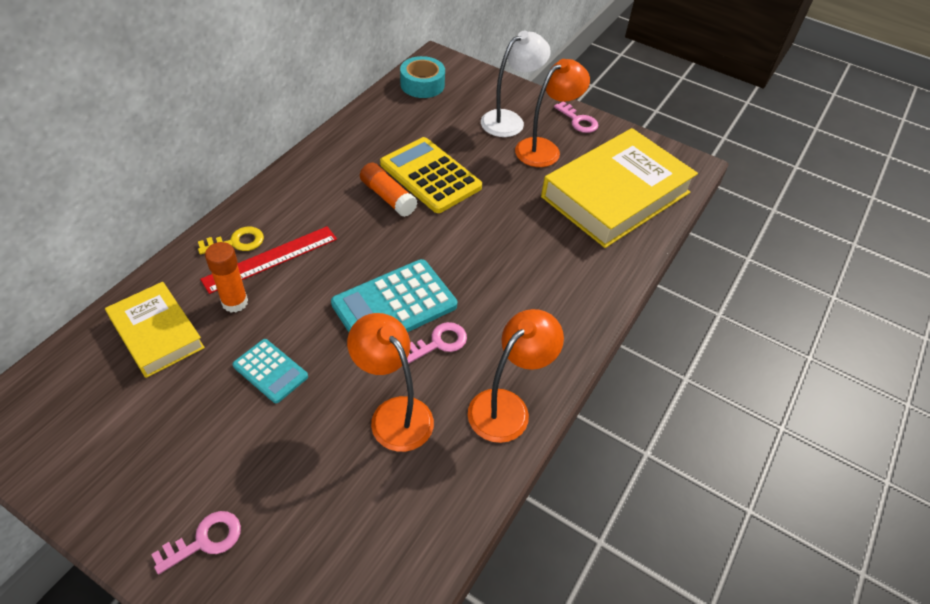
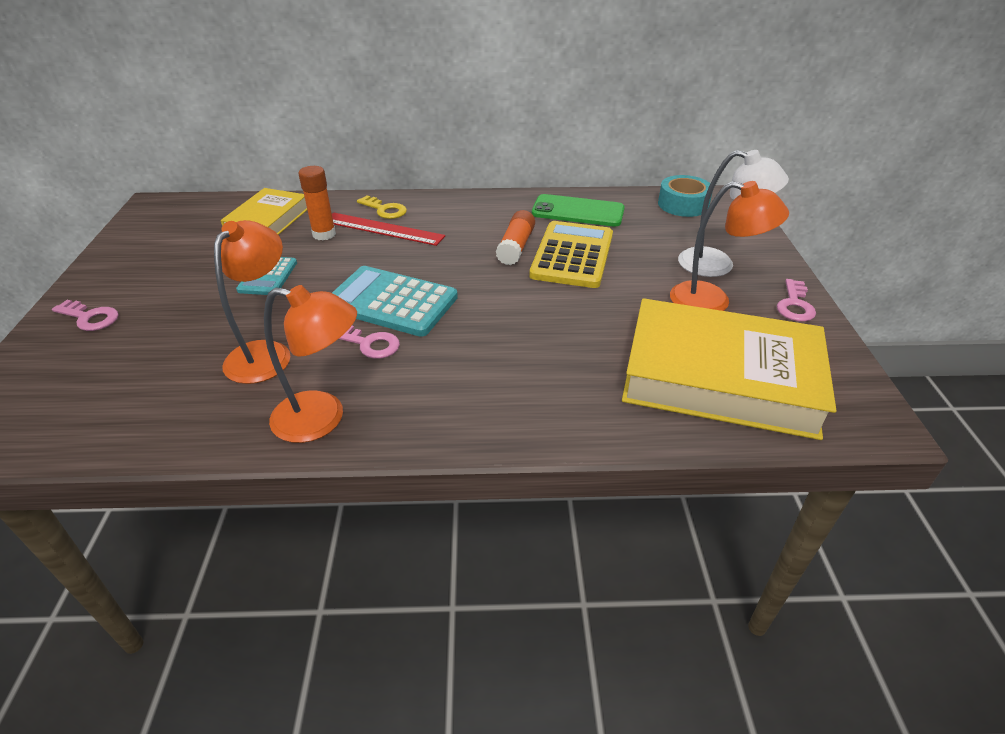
camera: 60 degrees right, 10 degrees down
none -> green phone [532,194,625,227]

